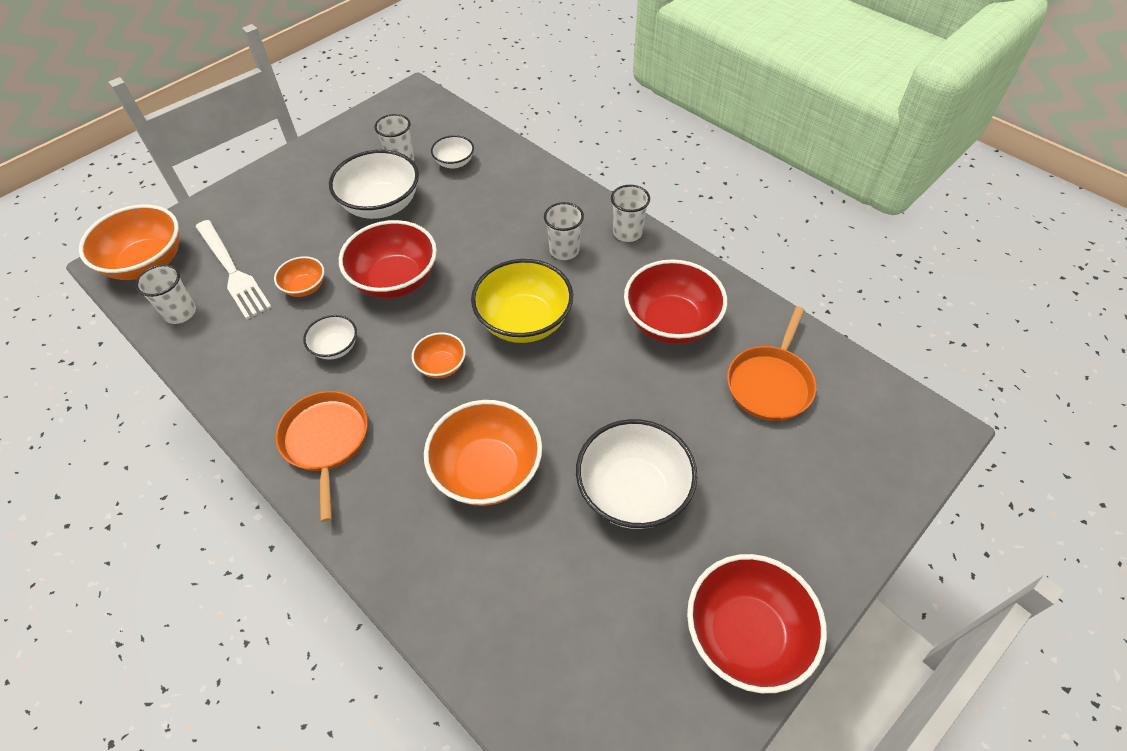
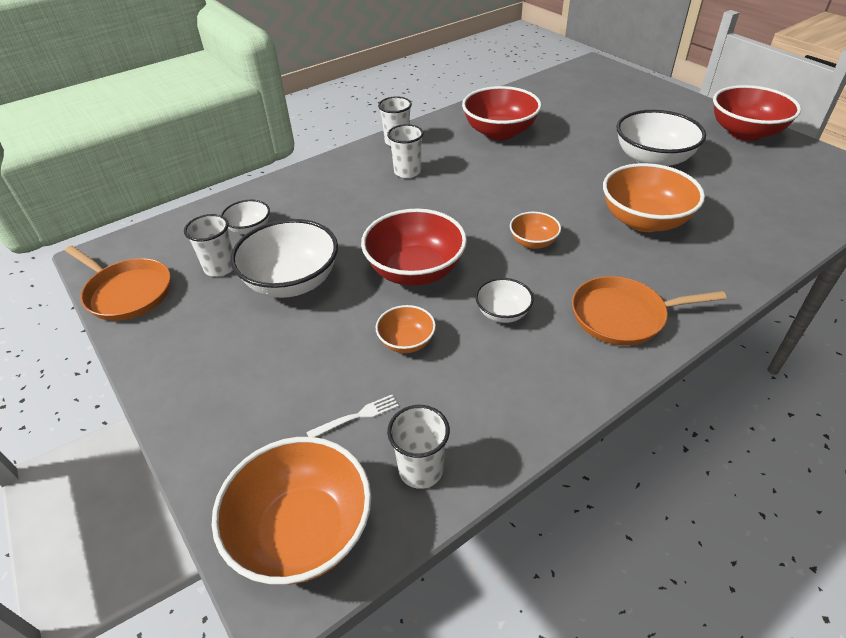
camera: 80 degrees left, 10 degrees down
white fork [195,220,271,320] -> white fork [306,395,399,437], size x0.45
yellow bowl [471,259,573,343] -> none
orange pan [727,306,816,421] -> orange pan moved to [65,246,171,321]

